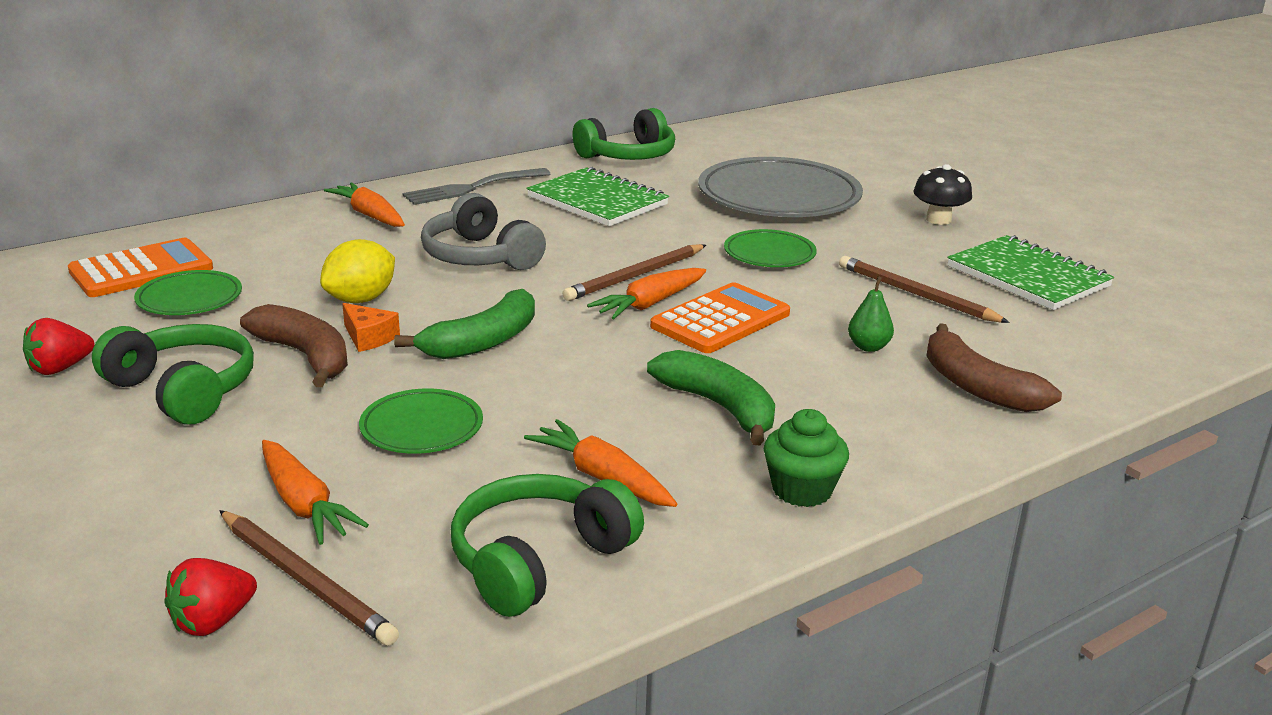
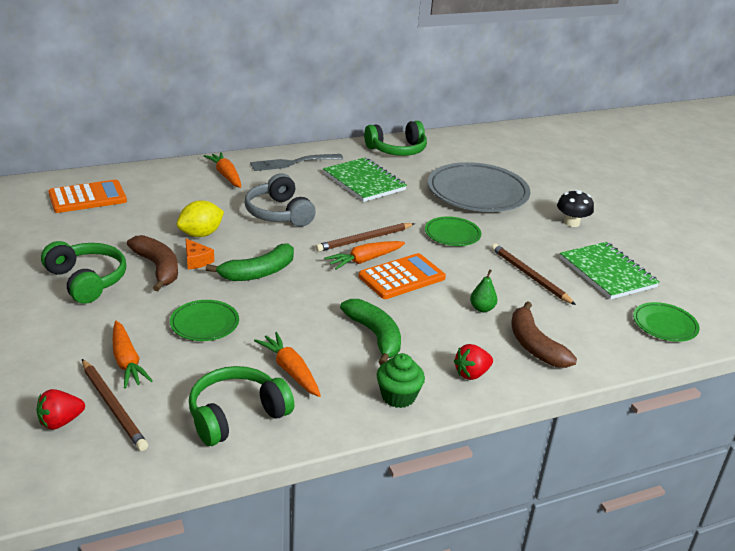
camera: 10 degrees right, 5 degrees up
red strawberry [23,318,95,375] -> red strawberry moved to [454,344,493,380]
green plate [134,270,242,315] -> green plate moved to [633,302,700,342]

